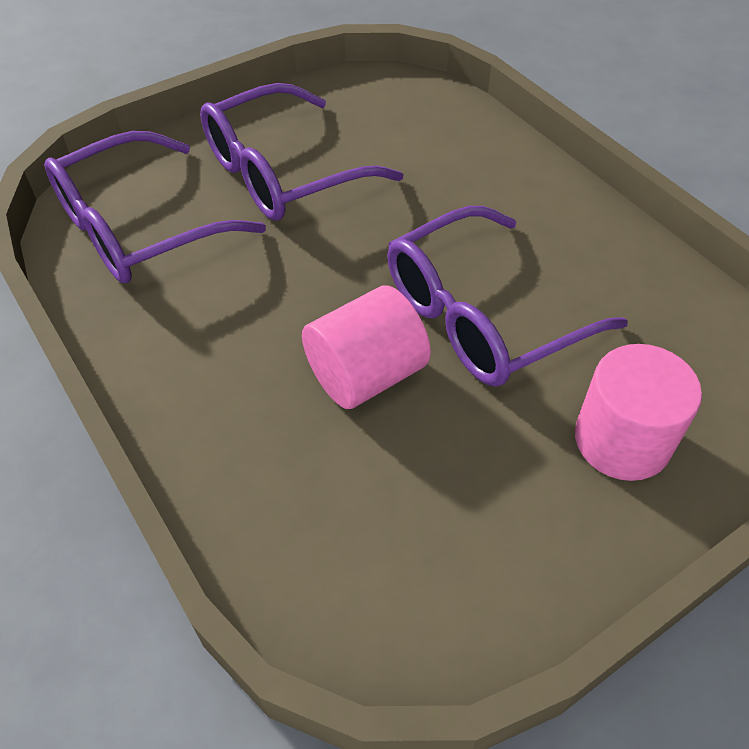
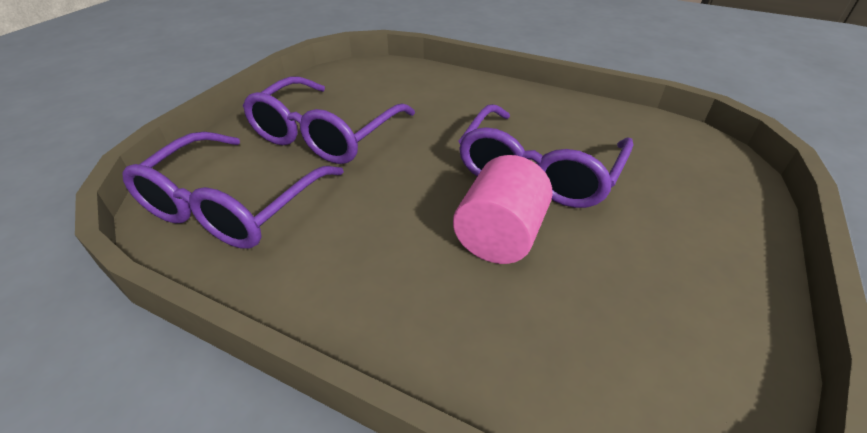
camera: 30 degrees left, 10 degrees down
pink cylinder [575,344,702,481] -> none

